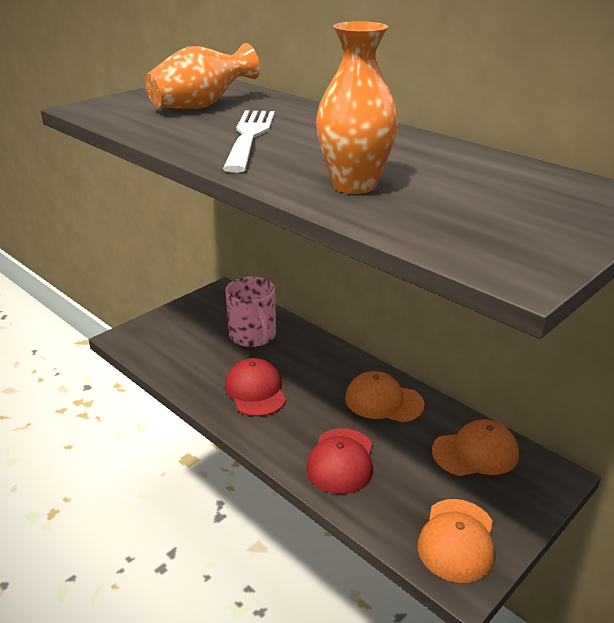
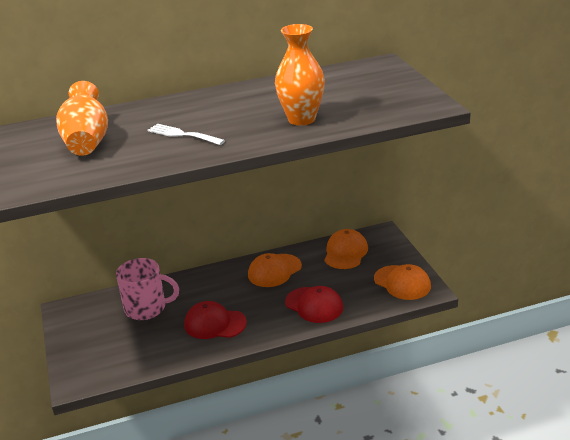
camera: 60 degrees left, 0 degrees up
white fork [223,111,275,173] -> white fork [147,124,225,145], size x0.64

